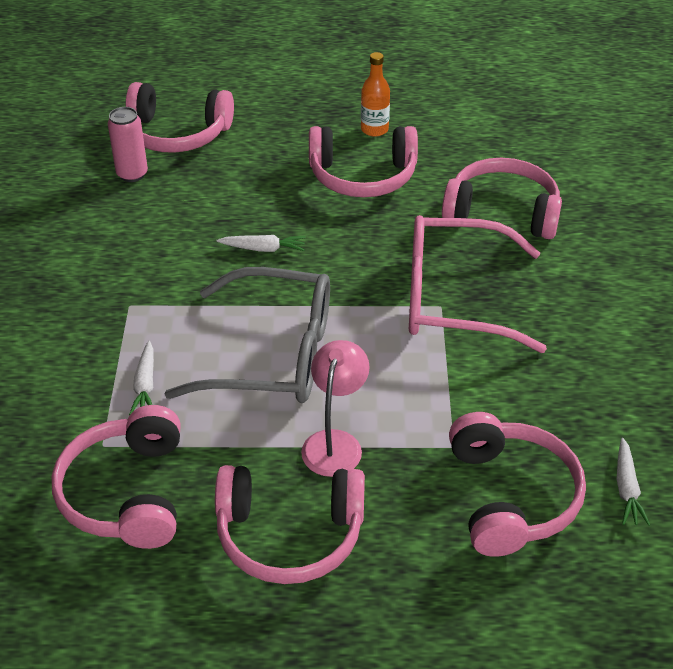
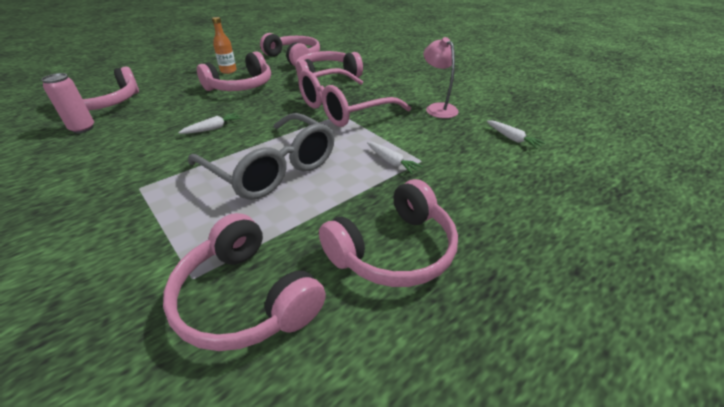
camera: 40 degrees left, 5 degrees down
white carrot [129,341,154,415] -> white carrot moved to [367,142,423,174]
grey glasses [164,267,330,403] -> grey glasses turned 75 degrees clockwise [188,113,334,200]
pink lamp [301,340,370,477] -> pink lamp moved to [423,37,459,118]
pink headphones [449,412,586,557] -> pink headphones moved to [260,33,320,66]

